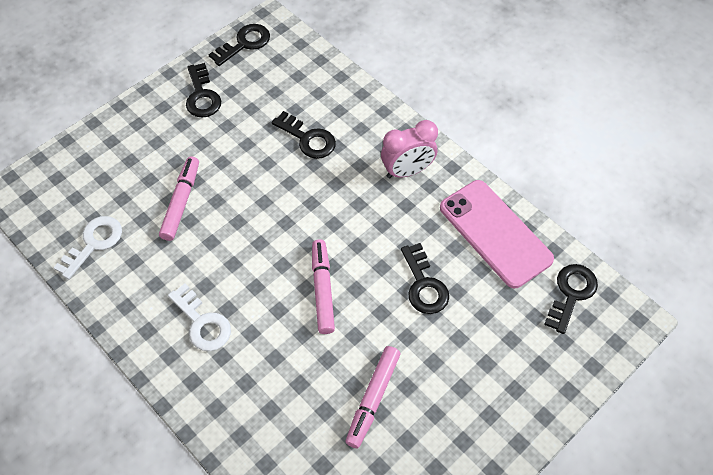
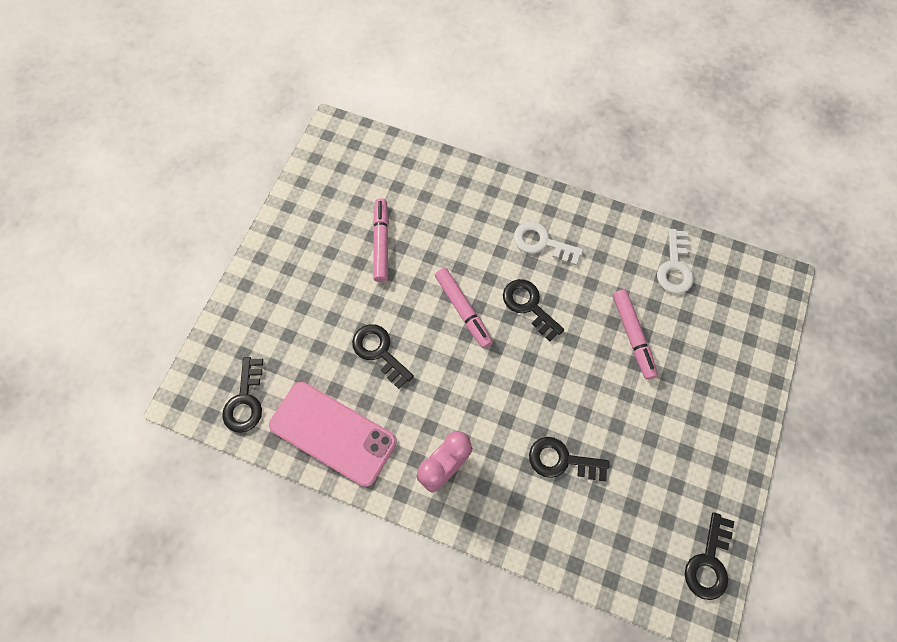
camera: 155 degrees right, 10 degrees up
black key [186,63,221,118] -> black key moved to [503,279,564,341]

